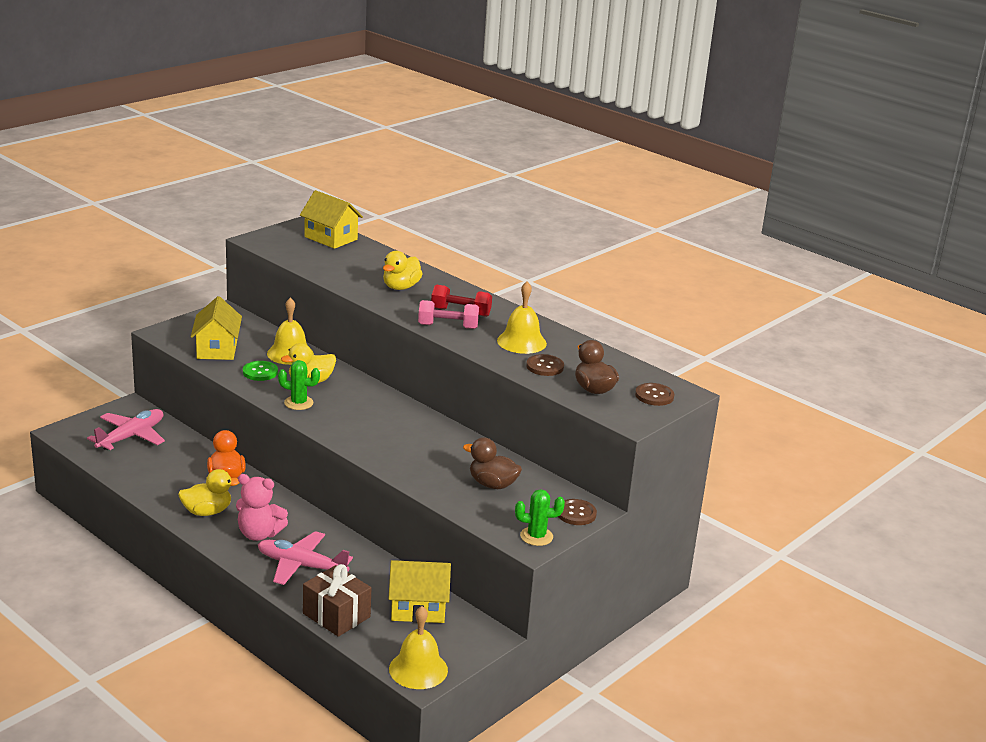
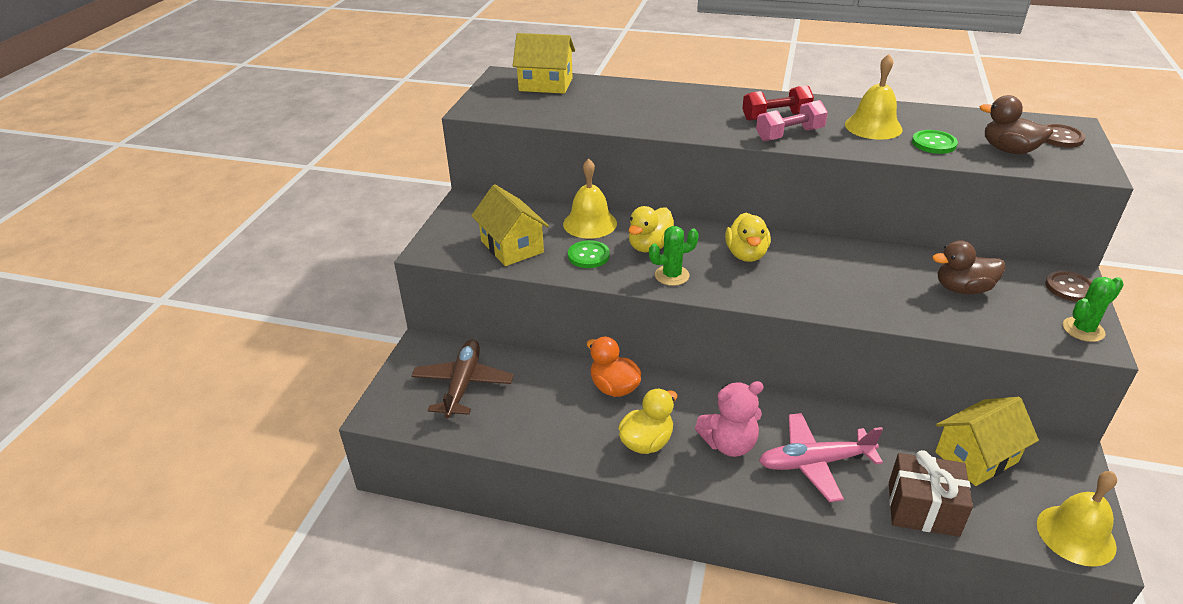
camera: 25 degrees left, 10 degrees up
pink plane [87,409,165,450] -> brown plane [411,339,513,418]
yellow duck [383,251,423,290] -> yellow duck moved to [725,213,771,262]
brown button [526,354,564,376] -> green button [912,130,958,154]

